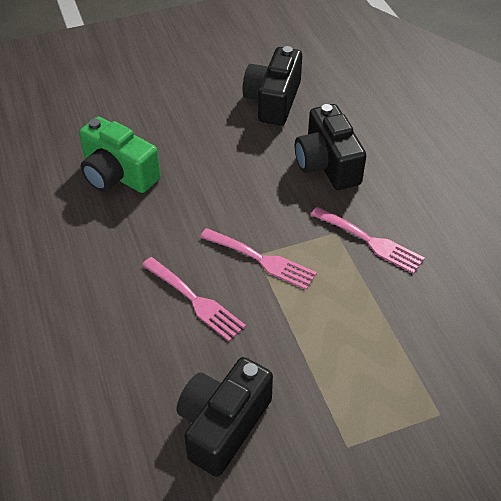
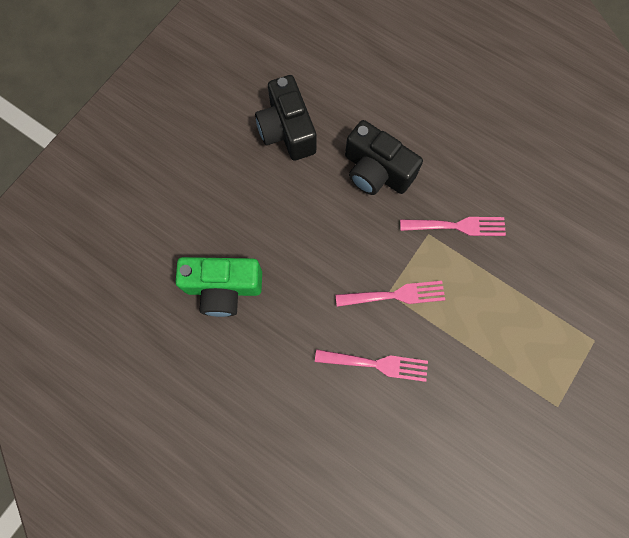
camera: 35 degrees left, 25 degrees up
black camera [177,357,273,477] -> none

